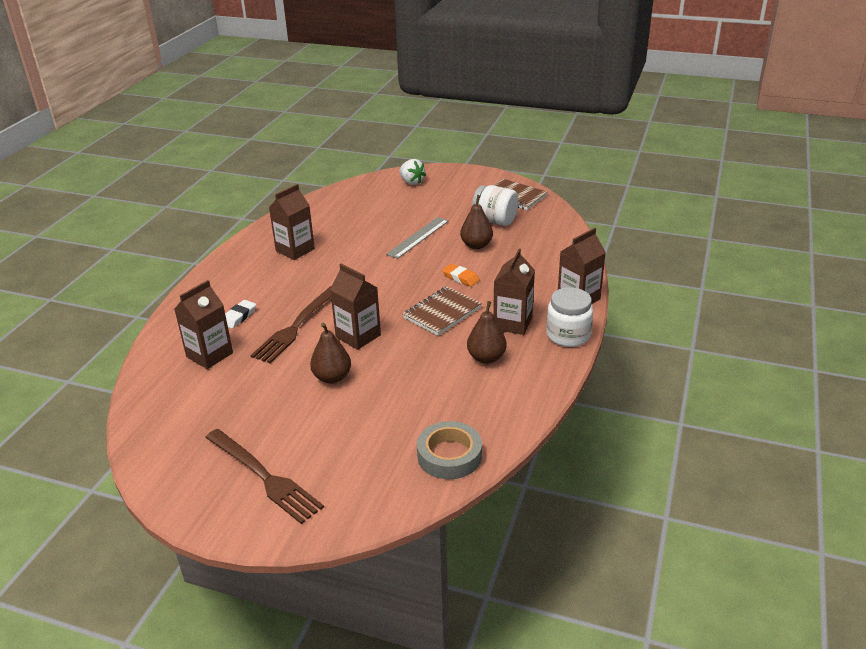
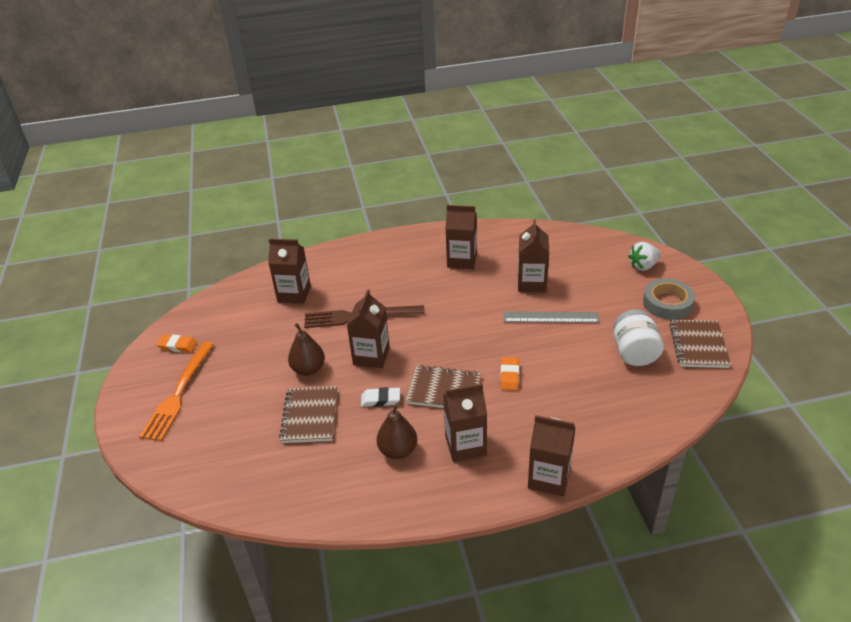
camera: 60 degrees right, 5 degrees up
brown fork [205,429,324,524] -> orange fork [139,342,214,441]
white eraser [225,300,256,329] -> white eraser moved to [361,387,400,407]
white strawberry [399,159,426,185] -> white strawberry turned 45 degrees clockwise [628,242,661,271]
grey tape [417,421,482,479] -> grey tape moved to [643,279,695,320]
brown pear [460,195,493,249] -> none
white jar [546,287,593,347] -> none
none -> orange eraser [156,335,197,353]
none -> brown notebook [279,386,337,443]
none -> brown carton [518,219,549,292]

